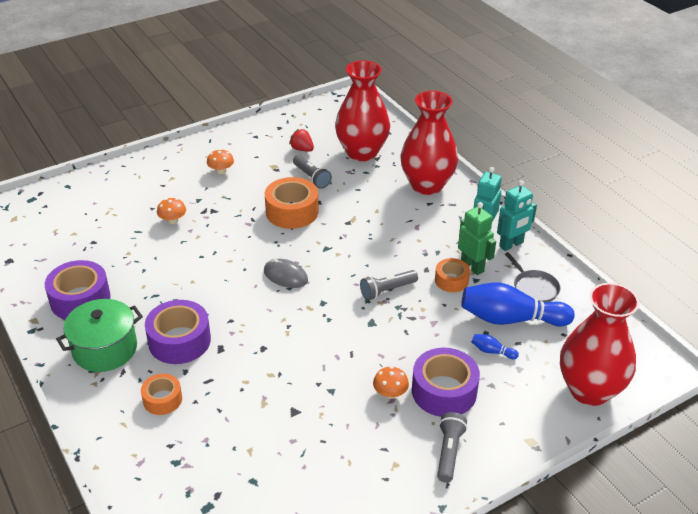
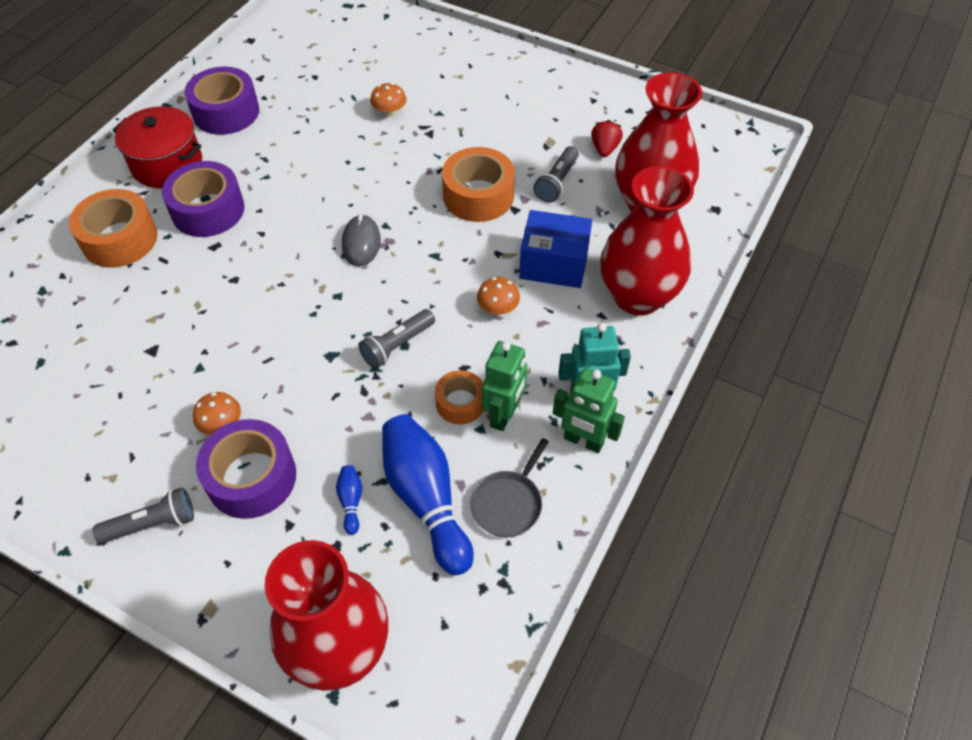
camera: 60 degrees right, 15 degrees up
green pot [56,299,143,372] -> red pot [113,106,202,188]
orange tape [141,374,182,415] -> orange tape [69,189,158,268], size x1.70
orange mushroom [207,149,234,174] -> orange mushroom moved to [477,277,520,315]
grey flashlight [360,270,418,300] -> grey flashlight turned 75 degrees counterclockwise [358,309,435,369]
turquoise robot [497,180,537,251] -> green robot [553,368,625,453]
none -> blue box [519,210,592,288]

